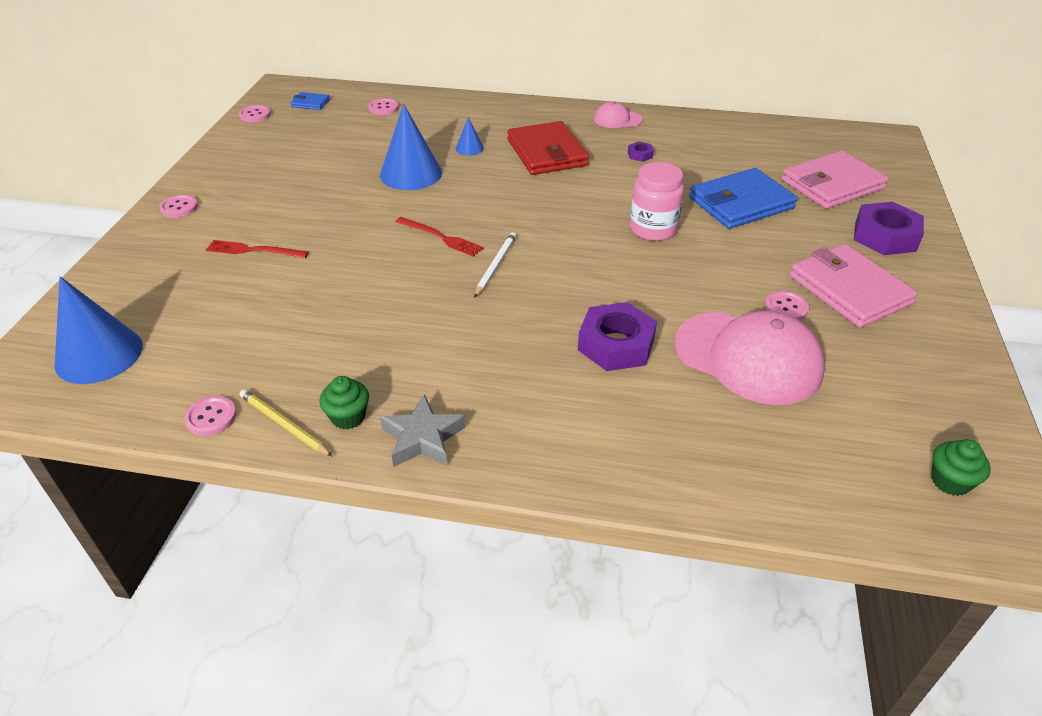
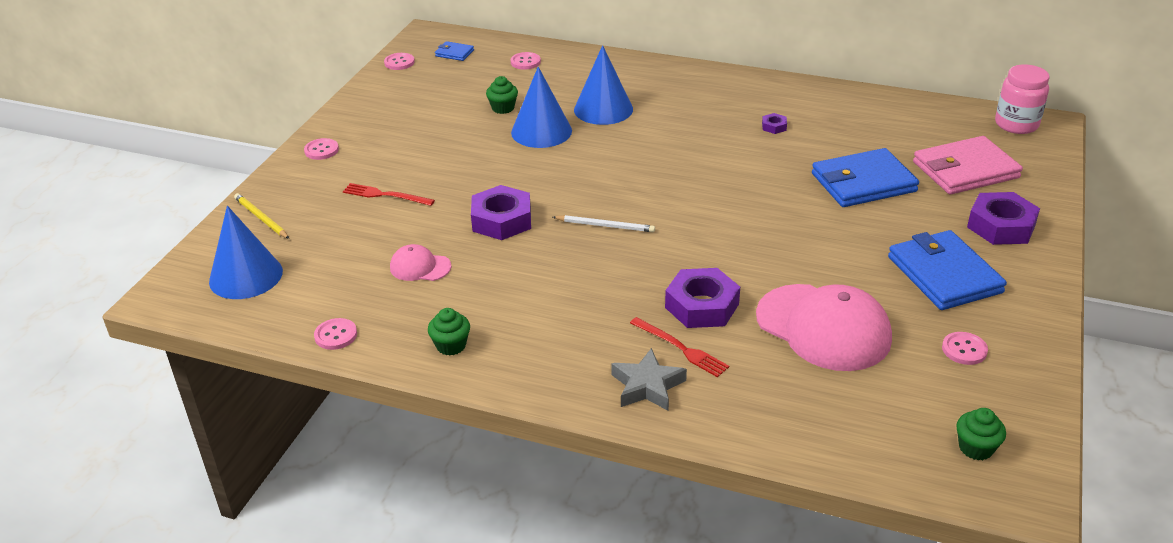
camera: 10 degrees right, 5 degrees down
yellow pencil [240,389,333,457] -> yellow pencil moved to [234,193,289,239]
grey star [380,394,466,467] -> grey star moved to [611,348,687,411]
red fork [396,217,484,257] -> red fork moved to [630,317,729,377]
blue cone [456,117,484,156] -> blue cone [574,45,633,125], size x2.09
white pencil [474,232,516,298] -> white pencil turned 75 degrees clockwise [553,215,655,232]
red wallet [507,121,589,175] -> none
pink cap [594,101,643,128] -> pink cap moved to [390,244,451,281]
pink jar [630,162,684,241] -> pink jar moved to [995,64,1049,134]
pink button [765,291,809,320] -> pink button moved to [942,332,988,365]
pink wallet [789,244,918,328] -> blue wallet [888,230,1007,310]
none -> purple nut [471,185,531,240]
none -> green cupcake [486,76,518,114]

